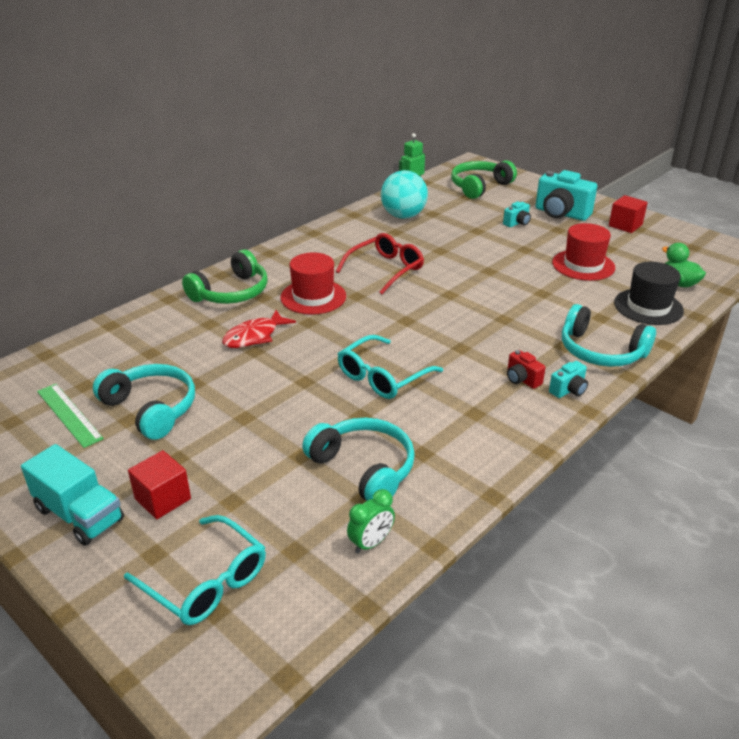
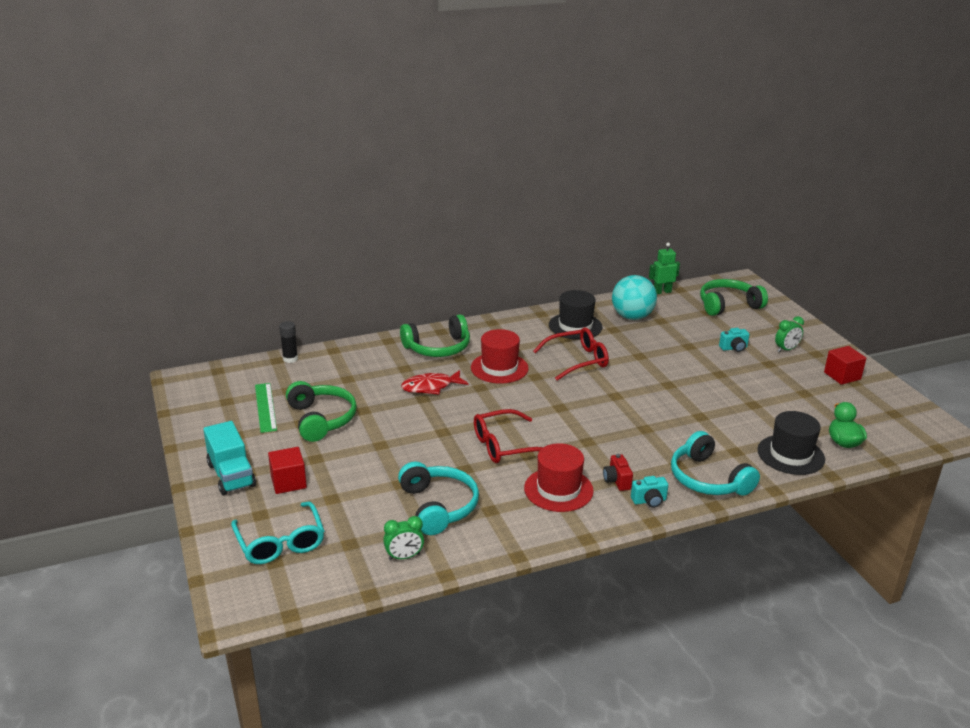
camera: 25 degrees right, 5 degrees down
turquoise headphones [93,364,195,440] -> green headphones [286,381,357,442]
turquoise glasses [338,335,443,399] -> red glasses [474,409,543,463]
turquoise camera [536,170,597,221] -> green clock [775,316,804,352]
red hat [552,223,615,281] -> red hat moved to [524,443,594,512]
none -> black glue stick [279,321,298,363]
none -> black hat [549,290,603,340]

